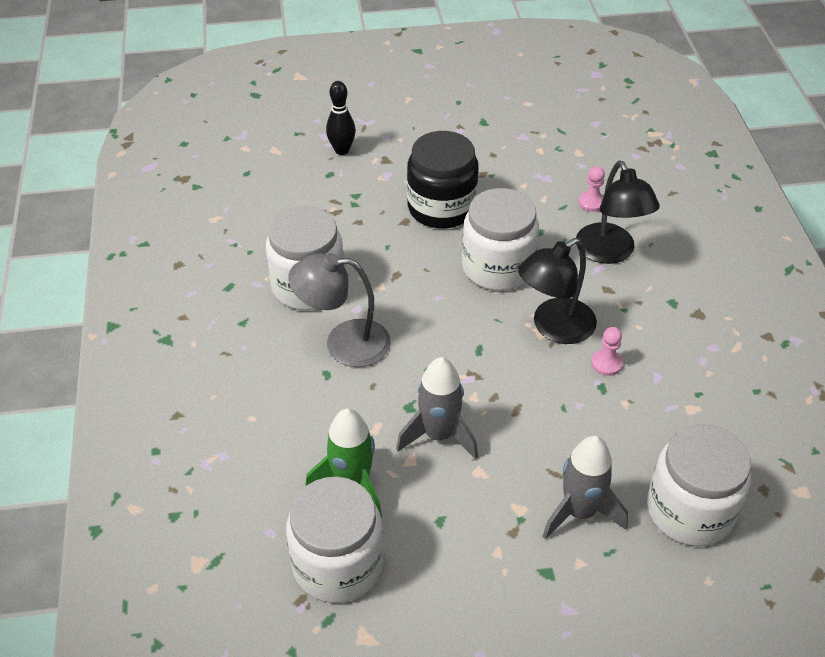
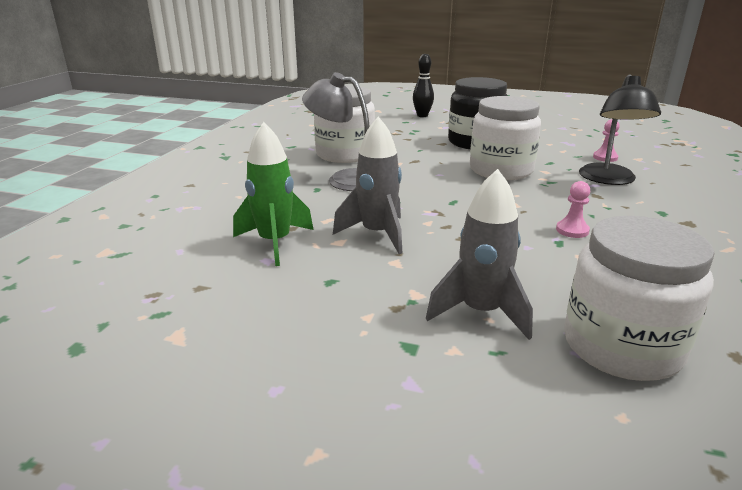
camera: 25 degrees right, 20 degrees down
white jar [286,477,384,603] -> none
black lamp [518,238,597,344] -> none

